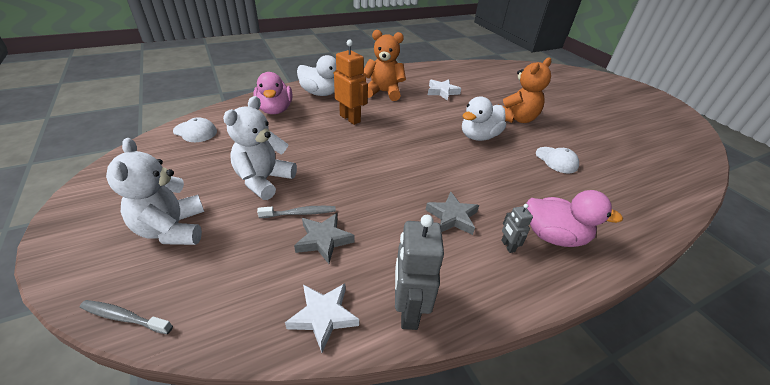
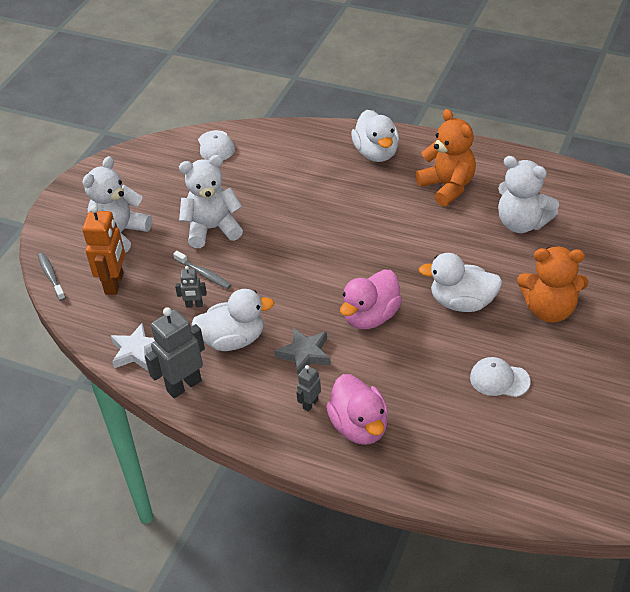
camera: 55 degrees right, 5 degrees up
pink duck [254,72,292,114] -> pink duck moved to [340,269,402,329]
grey star [294,213,355,264] -> grey robot [175,266,207,308]
orange robot [334,40,368,125] -> orange robot moved to [82,205,125,295]
white star [428,80,461,101] -> white teddy bear [498,156,559,233]
white cap [536,147,579,173] -> white cap turned 90 degrees clockwise [470,357,530,397]
none -> white duck [191,289,274,351]

